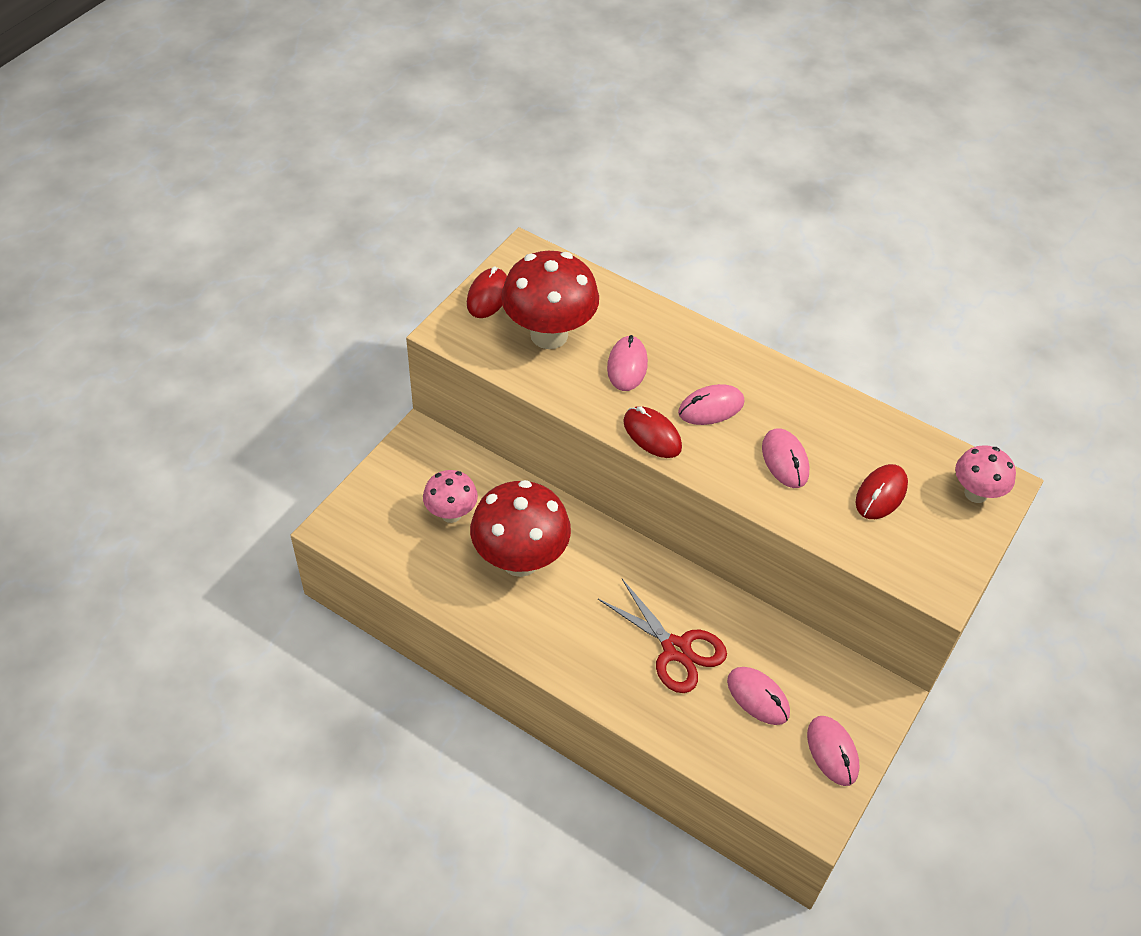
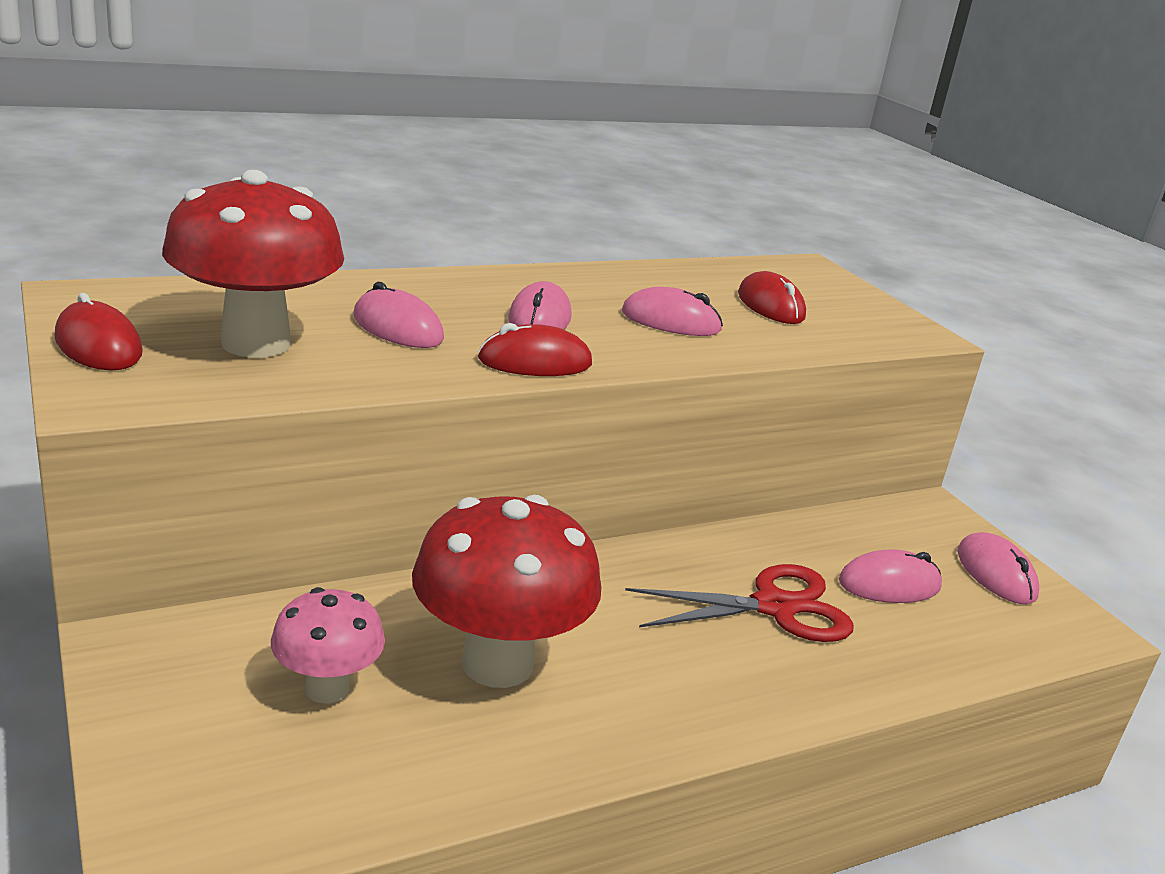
camera: 60 degrees left, 25 degrees down
pink mouse [807,716,859,786] -> pink mouse turned 60 degrees clockwise [957,532,1039,604]
pink mushroom [955,445,1016,503] -> none

